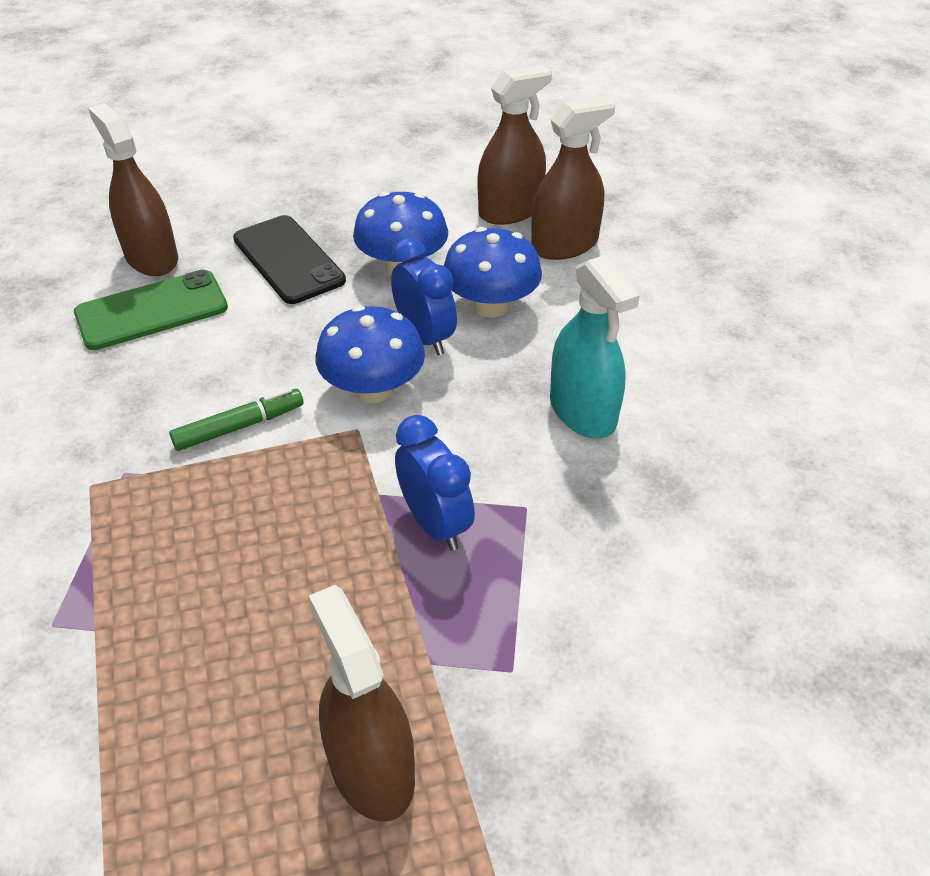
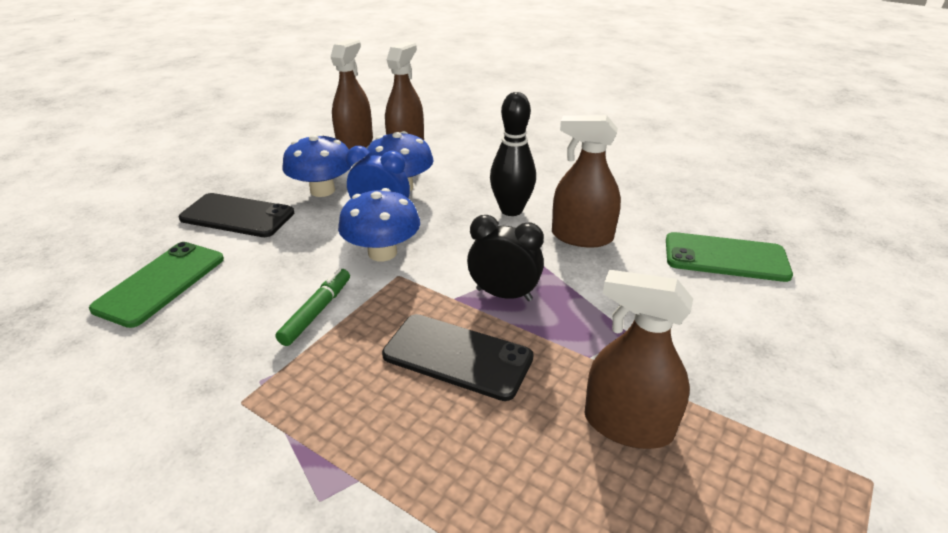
camera: 40 degrees left, 10 degrees down
brown spray bottle [88,103,178,276] -> brown spray bottle moved to [552,115,621,248]
blue clock [395,415,475,551] -> black clock [467,215,544,301]
turquoise spray bottle [550,255,640,438] -> black bowling pin [490,92,536,216]
none -> black phone [382,314,534,401]
none -> green phone [666,232,793,282]

